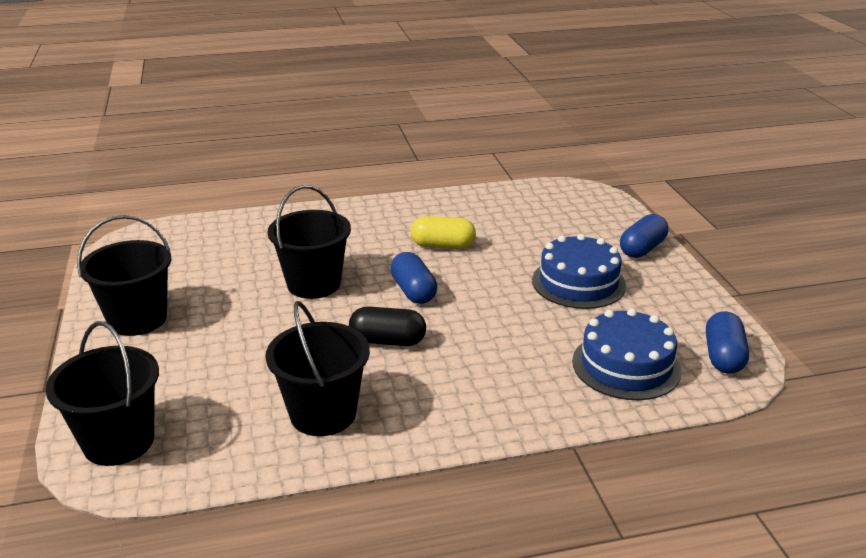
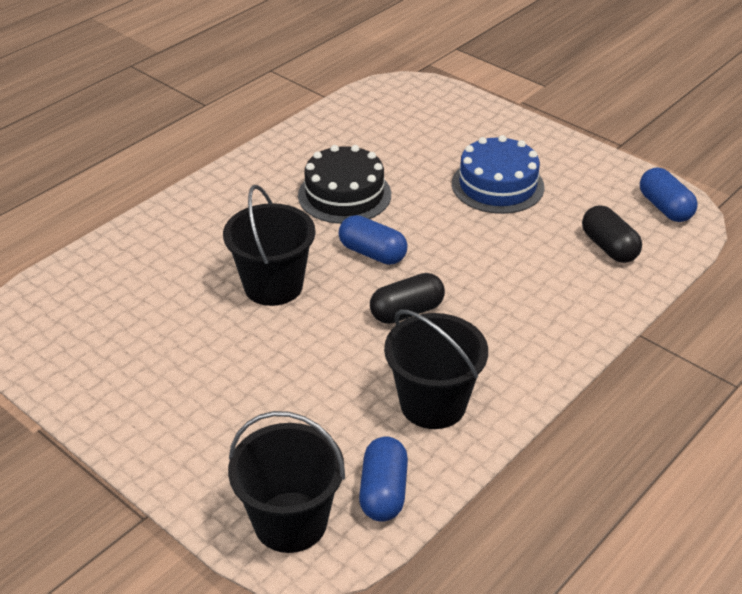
camera: 35 degrees left, 10 degrees up
black bucket [77,215,172,336] -> none
yellow capsule [411,216,476,249] -> black cake [298,145,391,224]
blue cake [572,308,682,400] -> black capsule [582,205,642,263]
blue capsule [620,214,668,258] -> blue capsule moved to [359,436,408,522]

